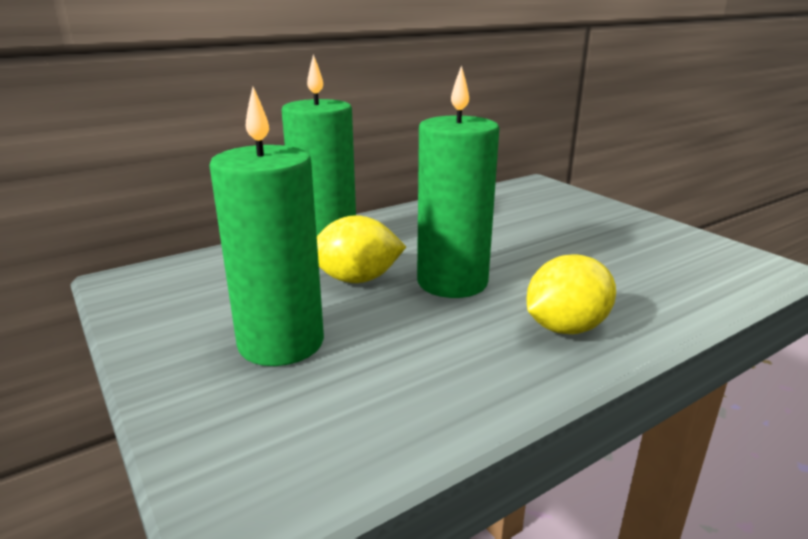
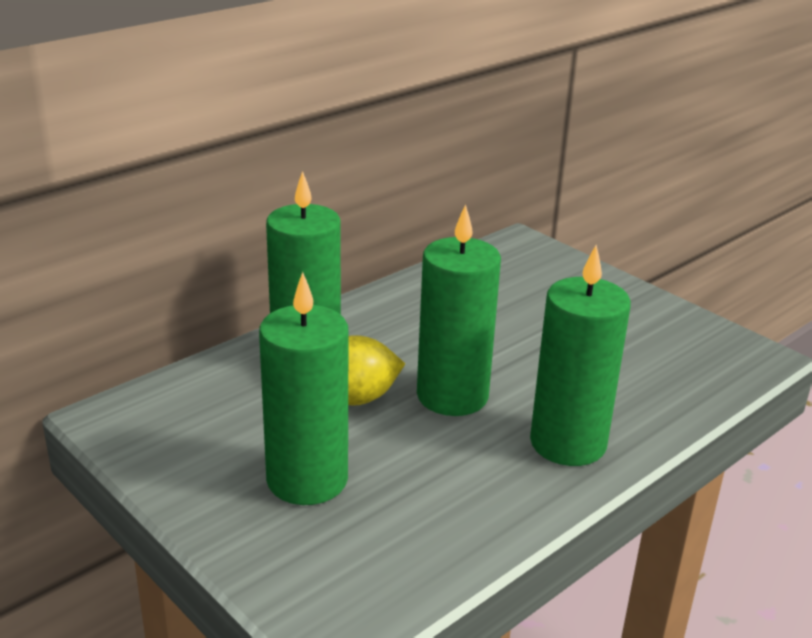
camera: 10 degrees left, 5 degrees up
yellow lemon [527,254,616,334] -> green candle [530,245,631,466]

